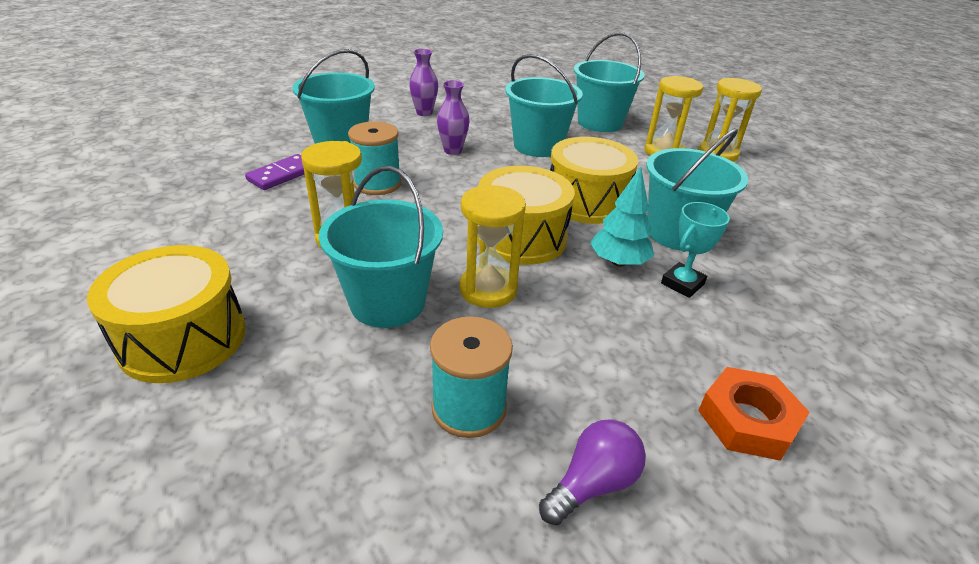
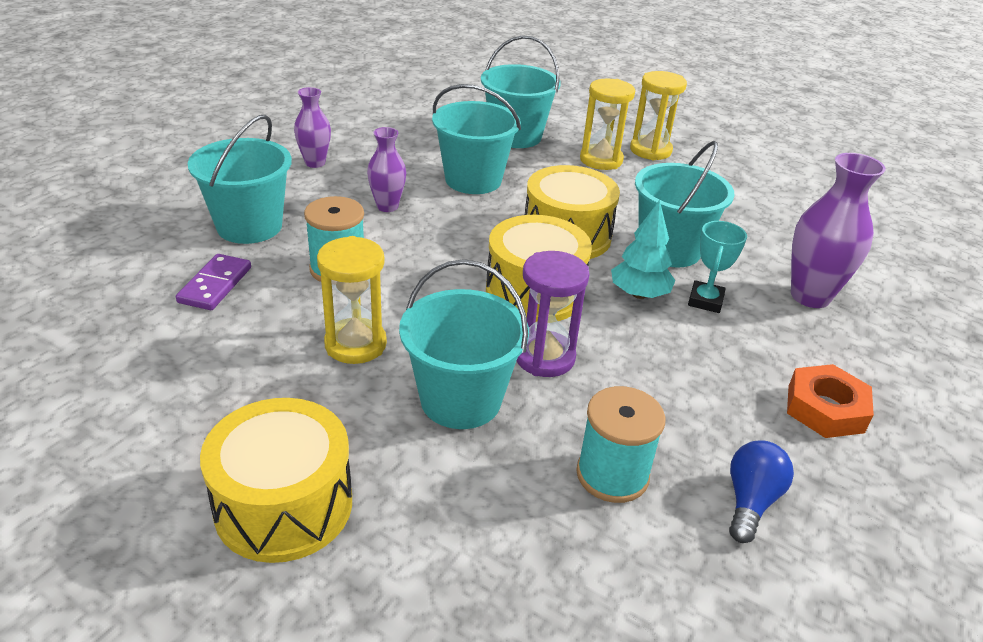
camera: 25 degrees left, 0 degrees up
yellow hourglass [459,184,526,308] -> purple hourglass [517,251,590,377]
purple light bulb [539,419,646,525] -> blue light bulb [729,440,794,543]
none -> purple vase [791,153,886,308]

